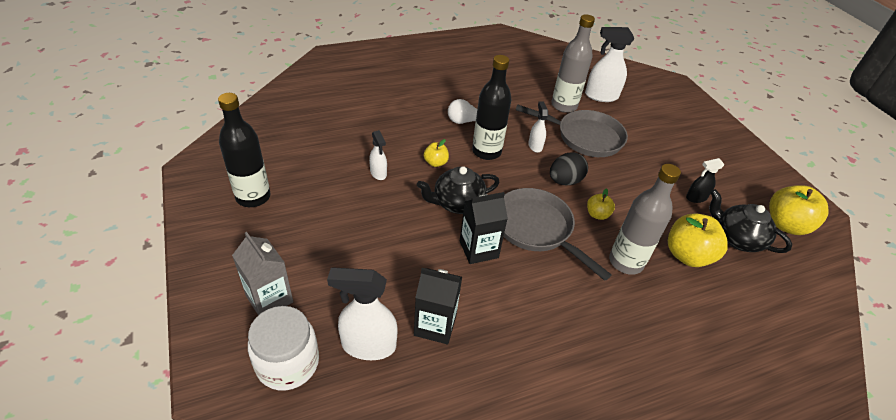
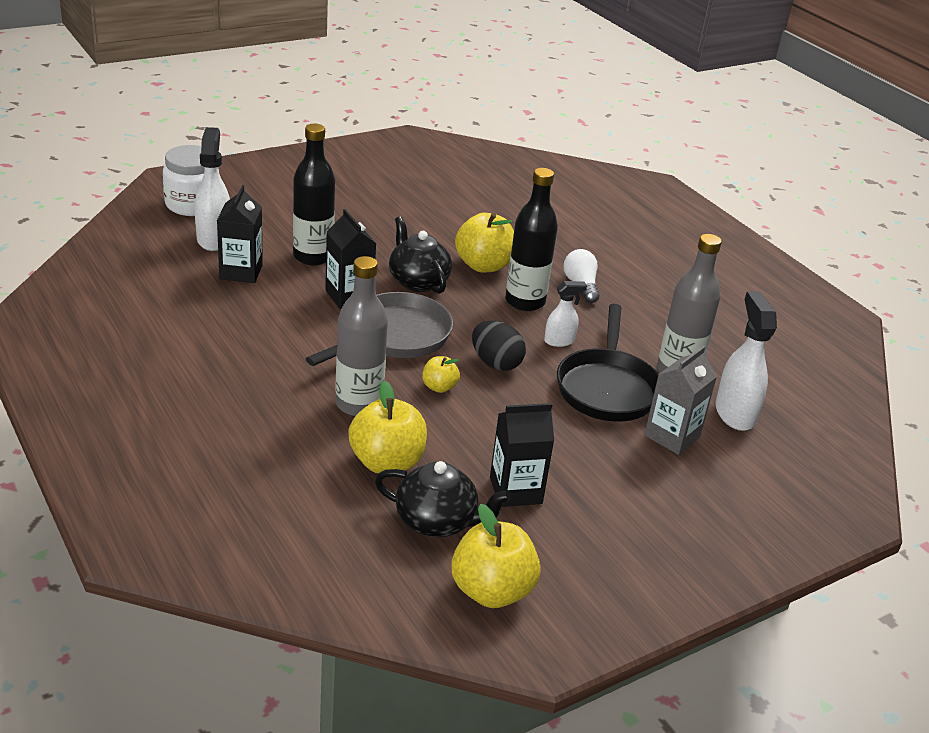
camera: 80 degrees right, 10 degrees down
black bottle [218,93,271,207] -> black bottle moved to [293,124,335,265]
grey carton [232,232,293,315] -> grey carton moved to [644,346,717,455]
white spray bottle [369,130,387,180] -> none
yellow apple [424,139,449,167] -> yellow apple [455,213,514,273], size x1.91
grey pan [516,104,628,157] -> black pan [557,304,658,421]
black spray bottle [686,158,724,203] -> black carton [490,403,554,507]
black teapot [709,189,792,253] -> black teapot turned 75 degrees clockwise [375,461,511,537]

